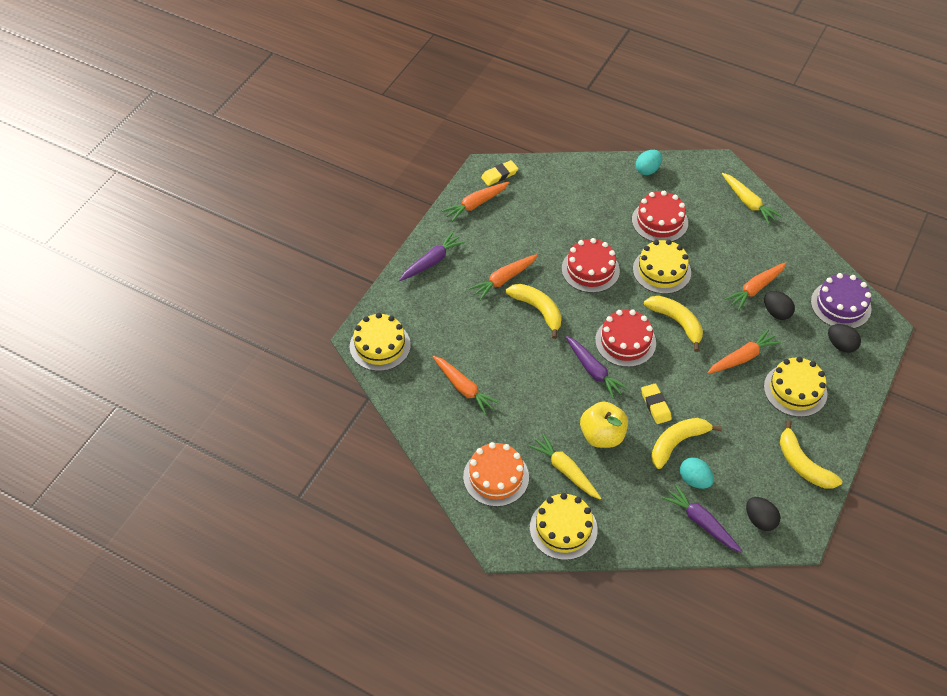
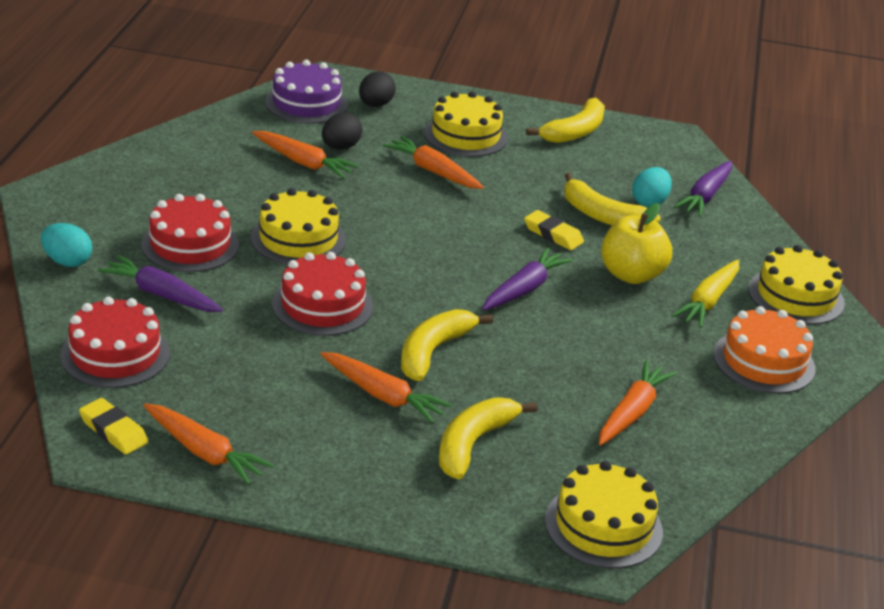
camera: 110 degrees left, 20 degrees down
purple carrot [400,232,465,281] -> purple carrot moved to [98,255,223,312]
red cake [595,310,656,367] -> red cake moved to [60,296,170,388]
yellow eraser [641,384,672,424] -> yellow eraser turned 75 degrees clockwise [524,210,584,250]
yellow banana [644,296,703,352] -> yellow banana moved to [439,397,538,480]
yellow carrot [722,173,782,224] -> none
black egg [746,497,780,531] -> none

